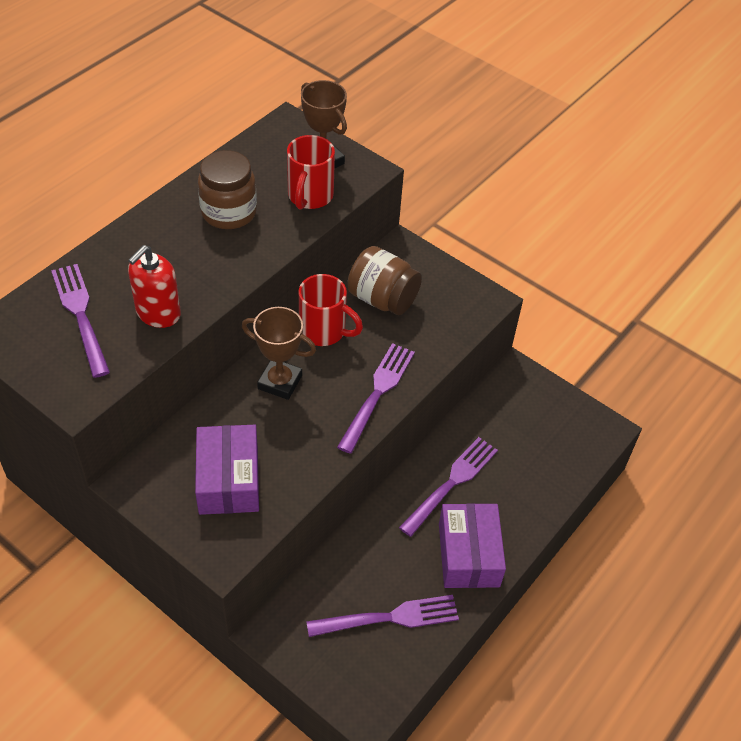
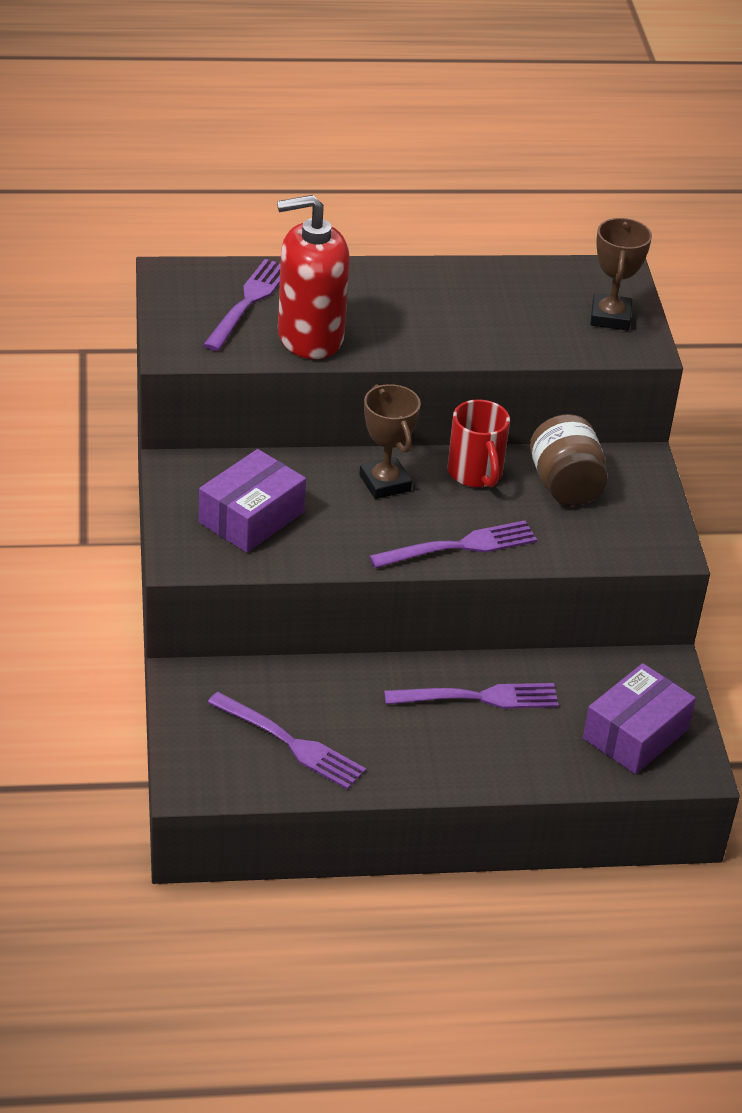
camera: 45 degrees right, 10 degrees down
red soap dispenser [128,245,181,328] -> red soap dispenser [277,195,350,359], size x1.53
brown jar [198,150,257,229] -> none
red mug [287,135,335,210] -> none
purple box [439,503,506,588] -> purple box moved to [583,663,696,774]

